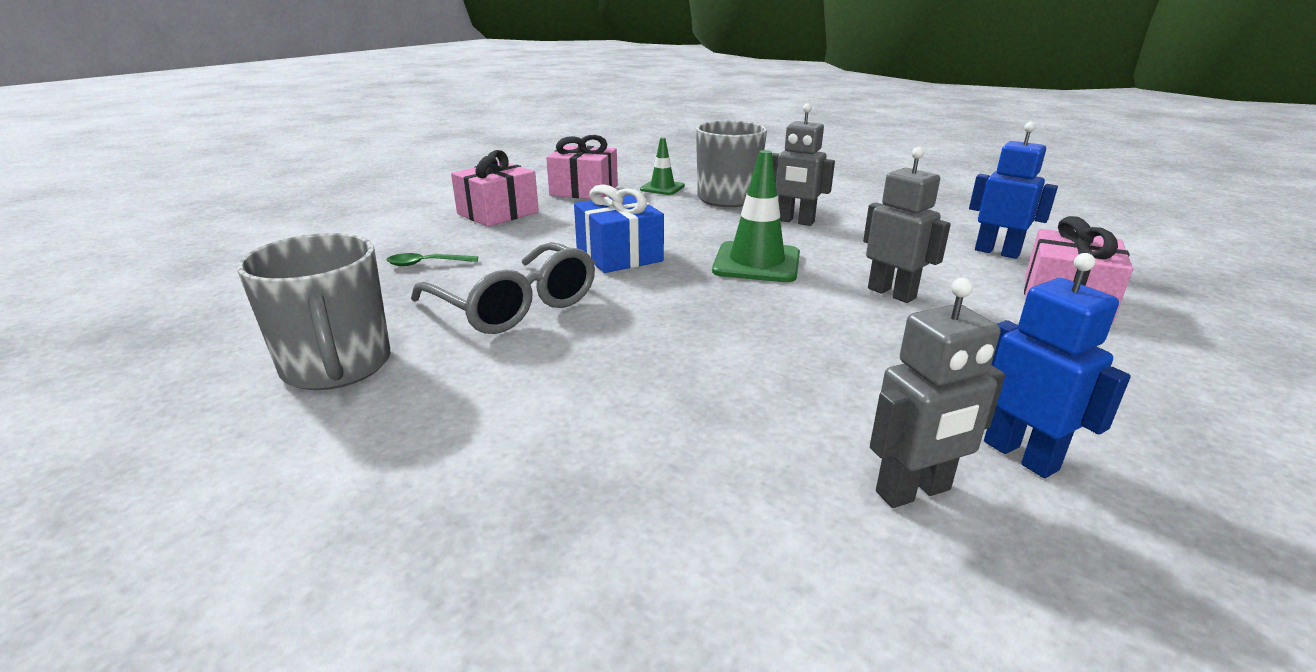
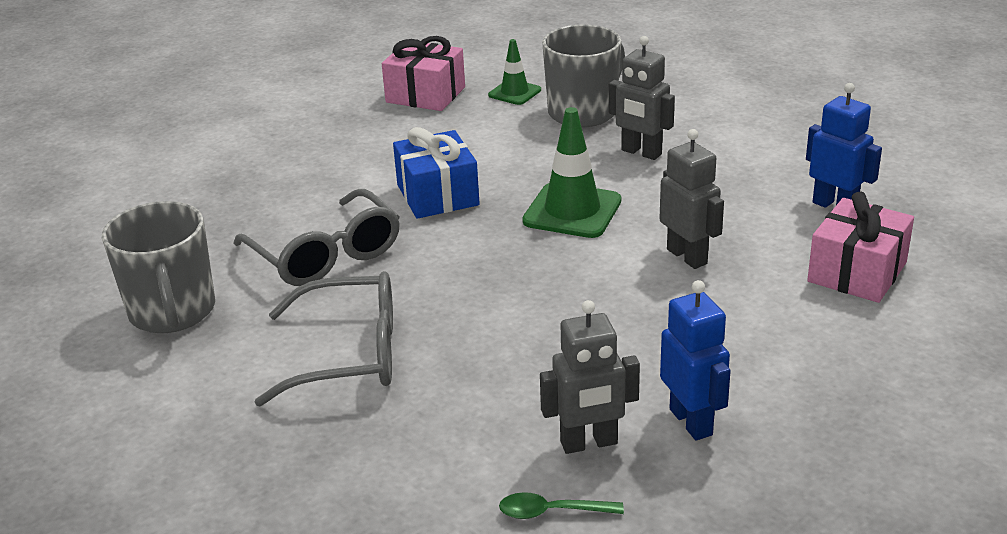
camera: 10 degrees right, 5 degrees up
green spoon [386,253,478,266] -> green spoon moved to [499,492,624,519]
pink gift [451,150,539,227] -> none
none -> grey glasses [255,271,393,407]

